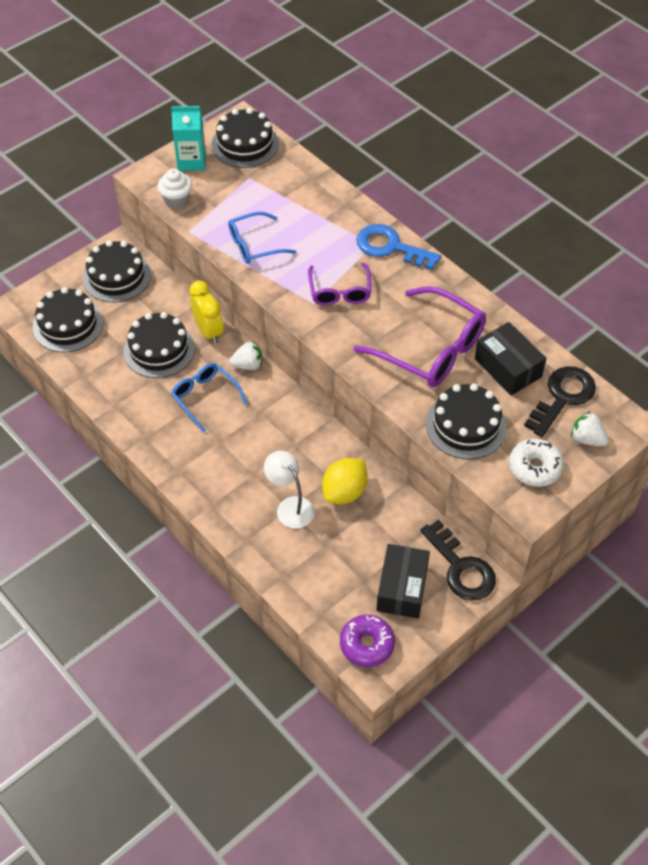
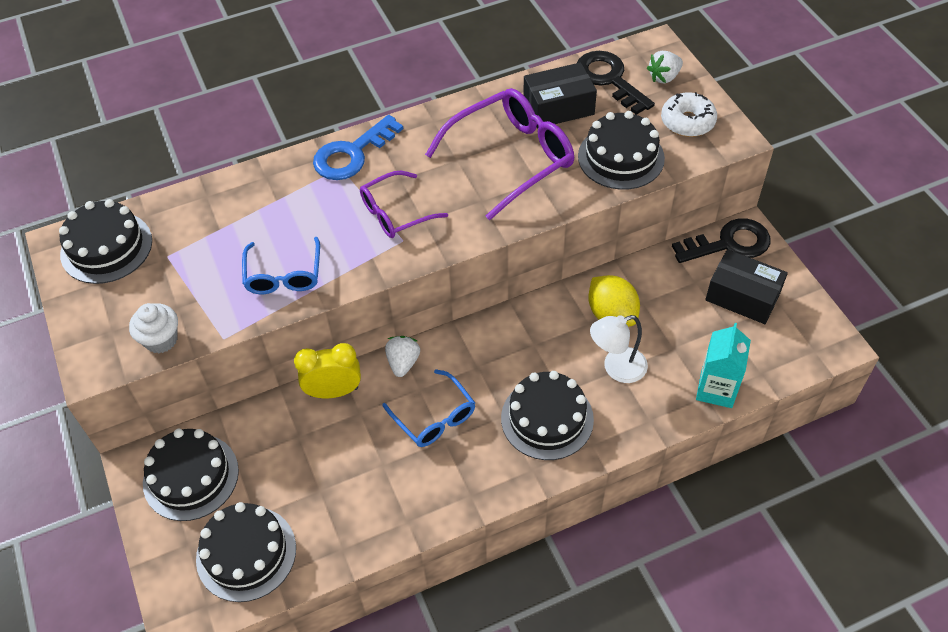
camera: 70 degrees left, 0 degrees up
black cake [123,312,195,378] -> black cake moved to [501,371,594,460]
turquoise carton [171,106,206,171] -> turquoise carton moved to [696,323,751,408]
blue glasses [171,363,248,432] -> blue glasses turned 105 degrees counterclockwise [382,369,475,447]
purple glasses [308,263,371,306] -> purple glasses turned 135 degrees clockwise [360,171,448,238]
purple donut [340,615,395,667] -> none

